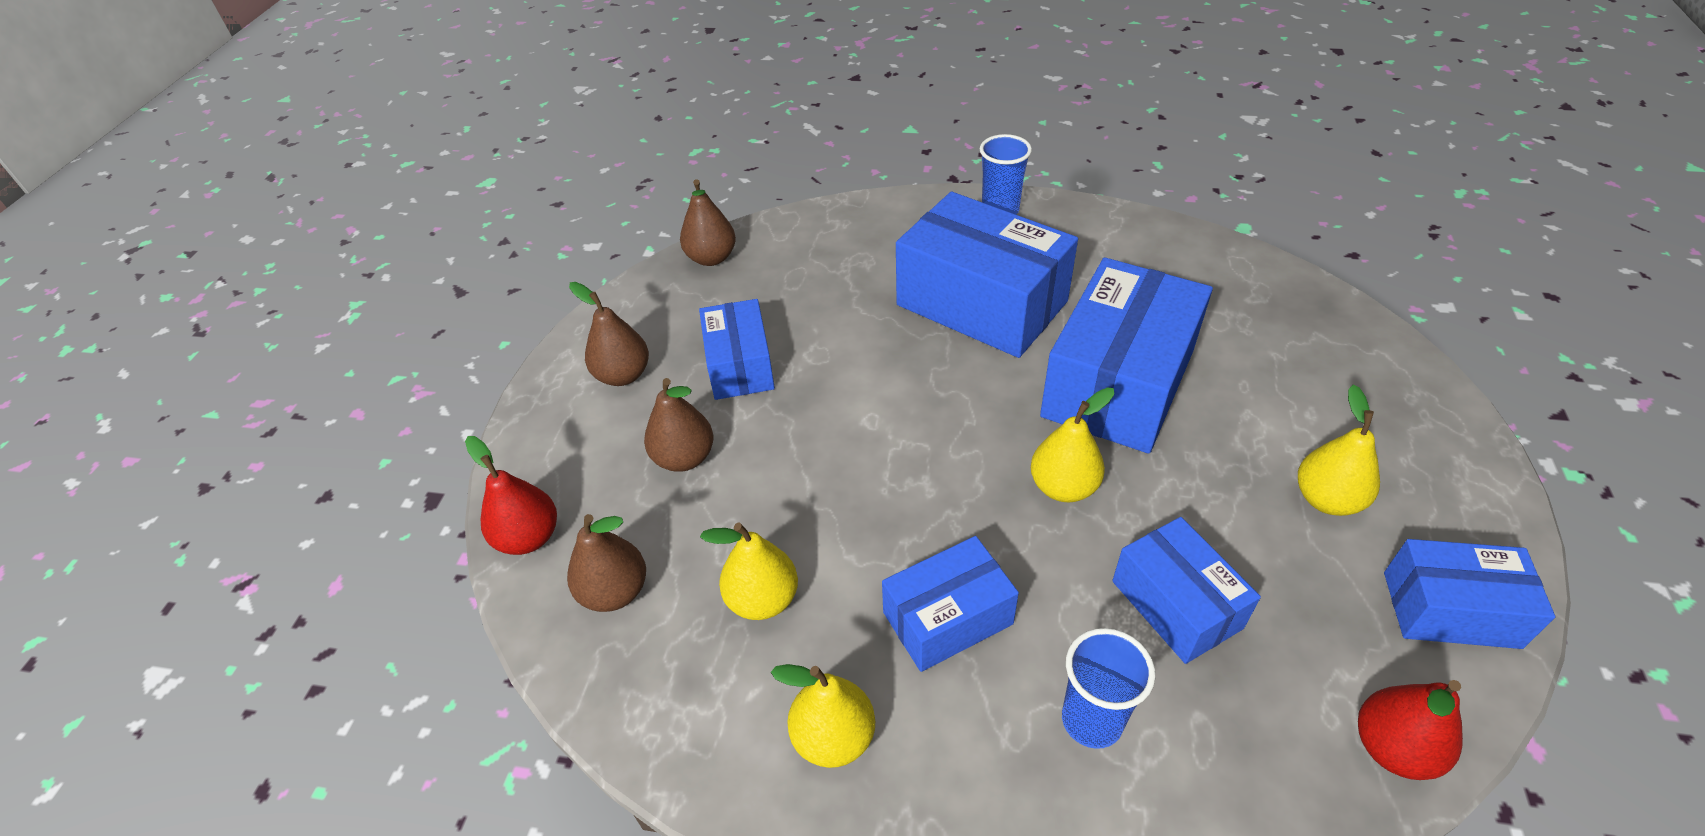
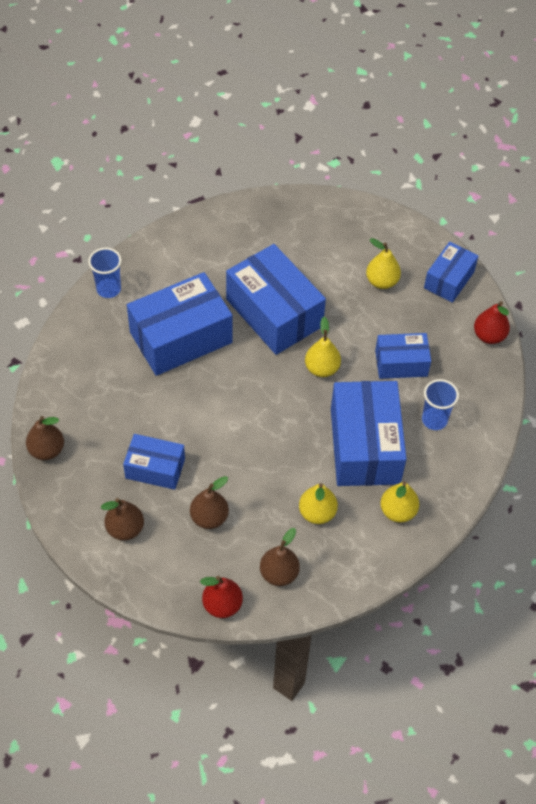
camera: 70 degrees left, 10 degrees up
blue box [882,536,1019,672] -> blue box [331,381,407,486], size x1.76

